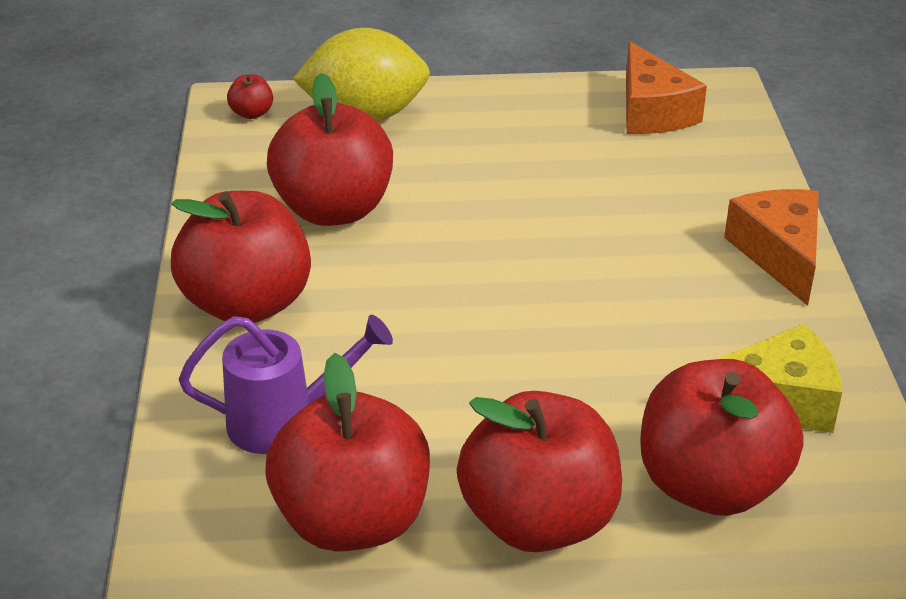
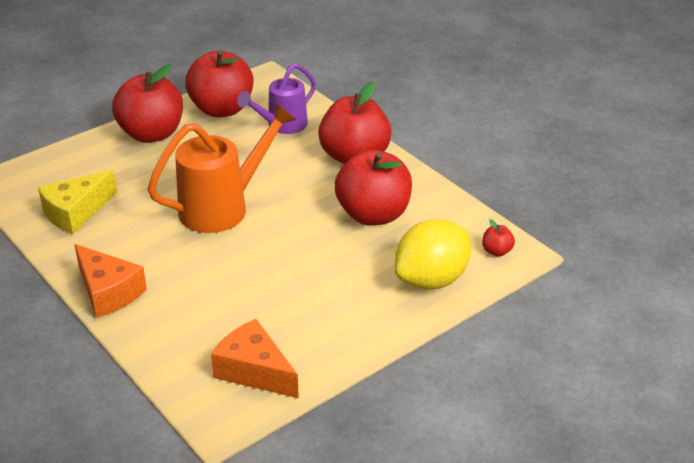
camera: 145 degrees right, 0 degrees up
red apple [640,359,804,516] -> none
none -> orange watering can [148,102,297,233]

